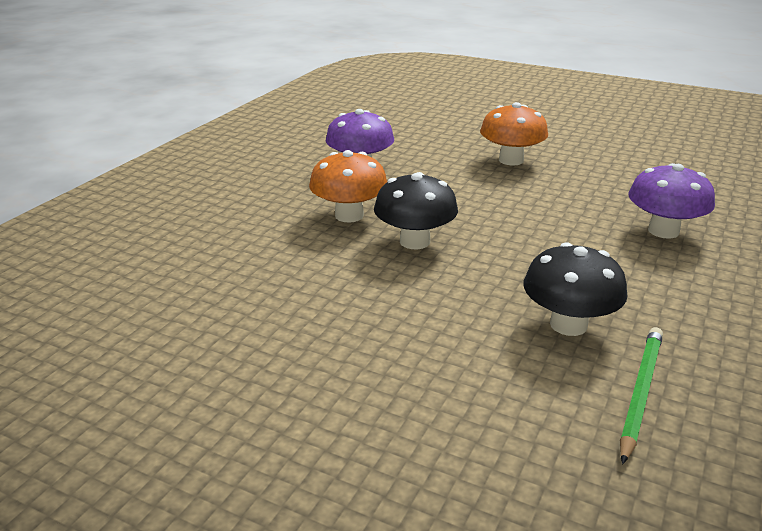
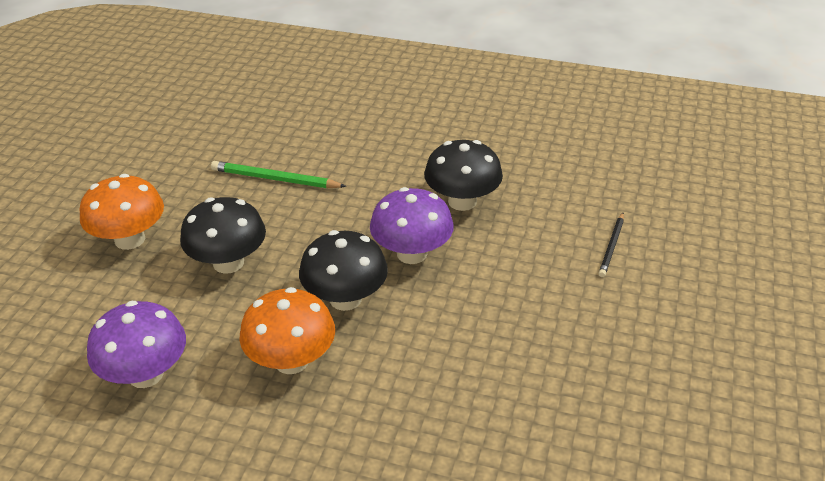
camera: 100 degrees left, 10 degrees up
green pencil [620,327,663,464] -> green pencil moved to [211,161,347,188]
purple mushroom [628,163,715,239] -> purple mushroom moved to [370,187,454,264]
none -> black mushroom [180,197,266,274]
none -> black pencil [598,213,624,277]

